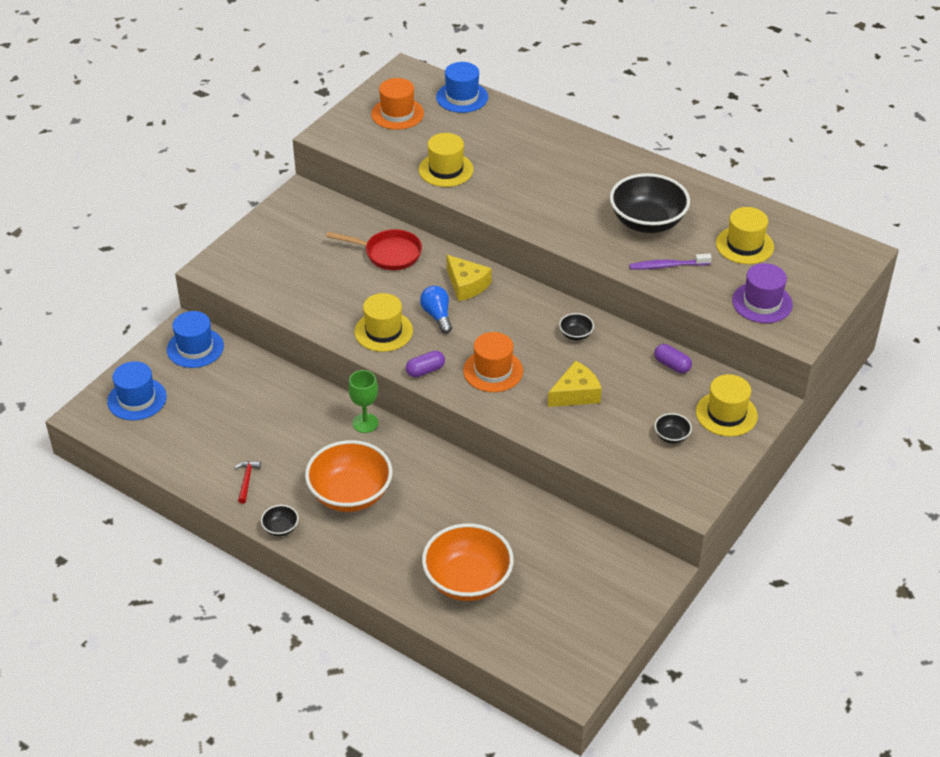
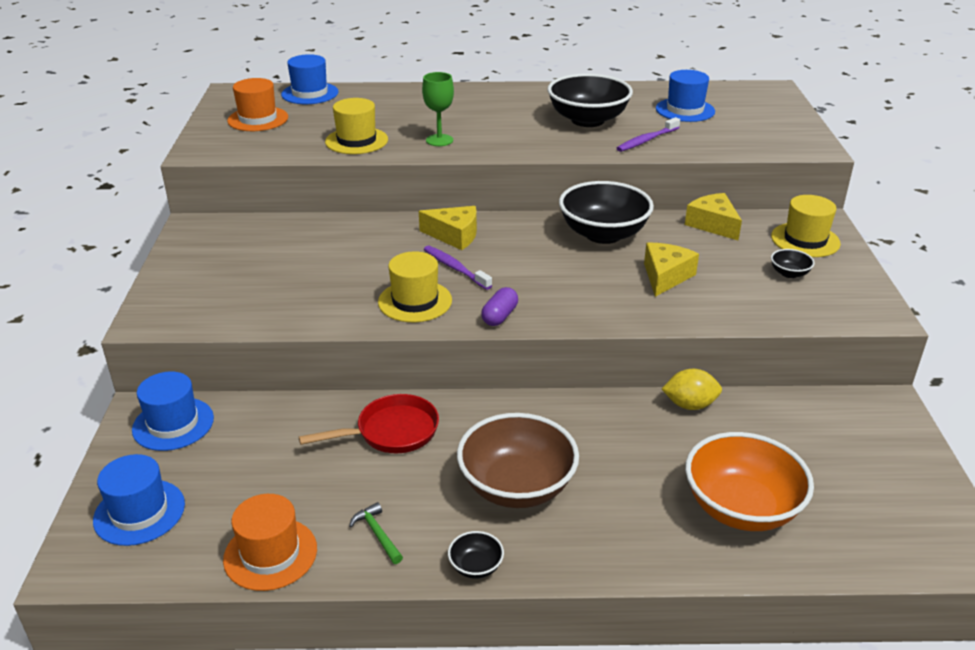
camera: 35 degrees left, 10 degrees down
red hammer [234,461,261,504] -> green hammer [349,502,403,564]
orange bowl [305,440,392,512] -> brown bowl [457,413,579,508]
red pan [326,229,422,270] -> red pan moved to [299,394,439,453]
green goblet [348,370,379,433] -> green goblet moved to [422,72,454,146]
blue light bulb [420,286,452,333] -> purple toothbrush [424,246,492,290]
orange hat [463,332,523,392] -> orange hat moved to [223,494,317,591]
black bowl [559,313,594,340] -> black bowl [559,181,654,244], size x2.34
purple capsule [654,344,692,373] -> yellow cheese [685,193,742,240]
yellow hat [716,207,774,264] -> blue hat [656,70,715,122]
purple hat [732,263,793,323] -> none
none -> yellow lemon [662,369,722,410]

